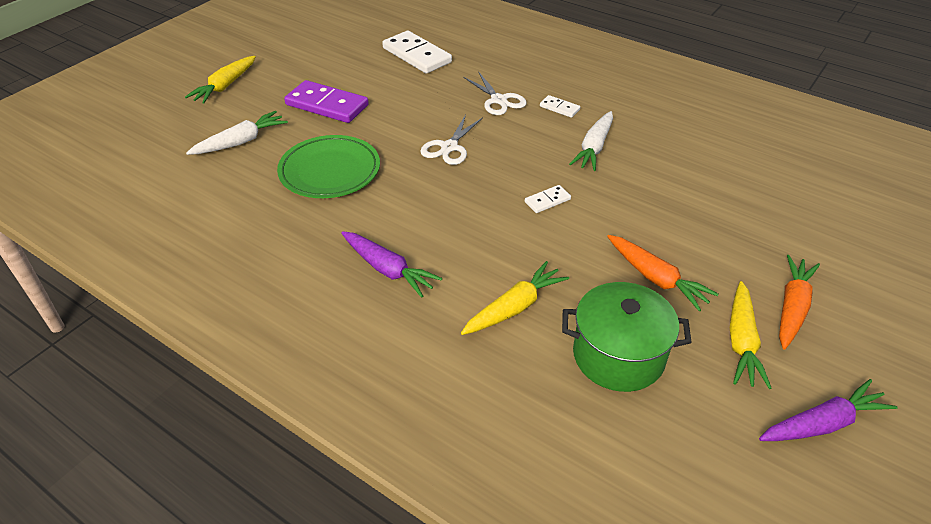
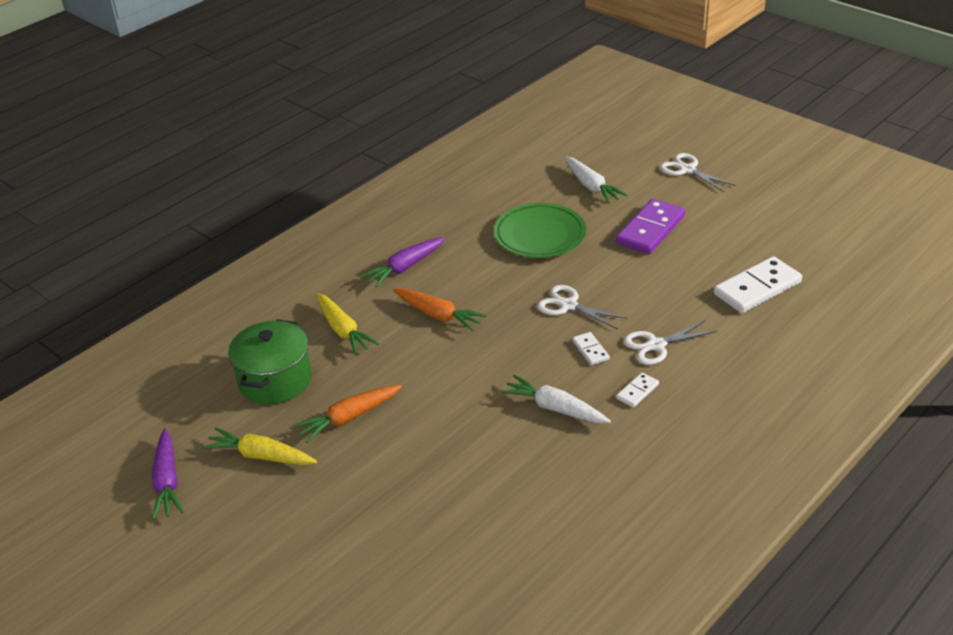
camera: 100 degrees right, 5 degrees down
yellow carrot [185,56,256,104] -> white scissors [660,153,735,192]
white domino [525,185,571,213] -> white domino moved to [572,332,610,365]
orange carrot [779,255,820,349] -> orange carrot moved to [393,288,487,331]

